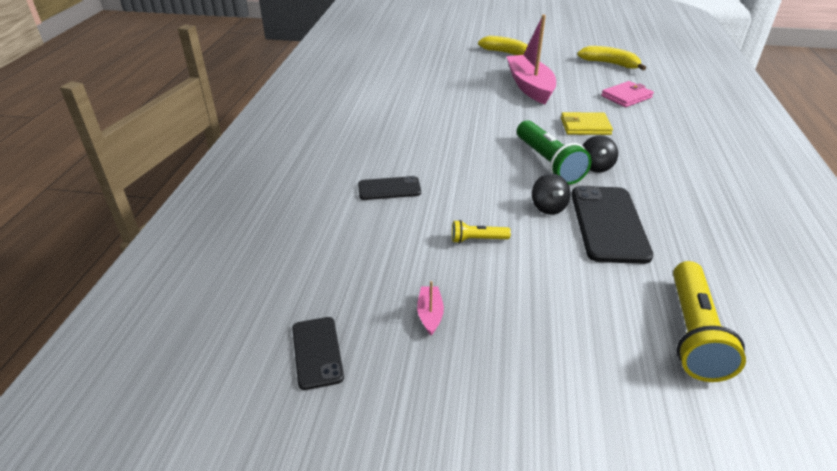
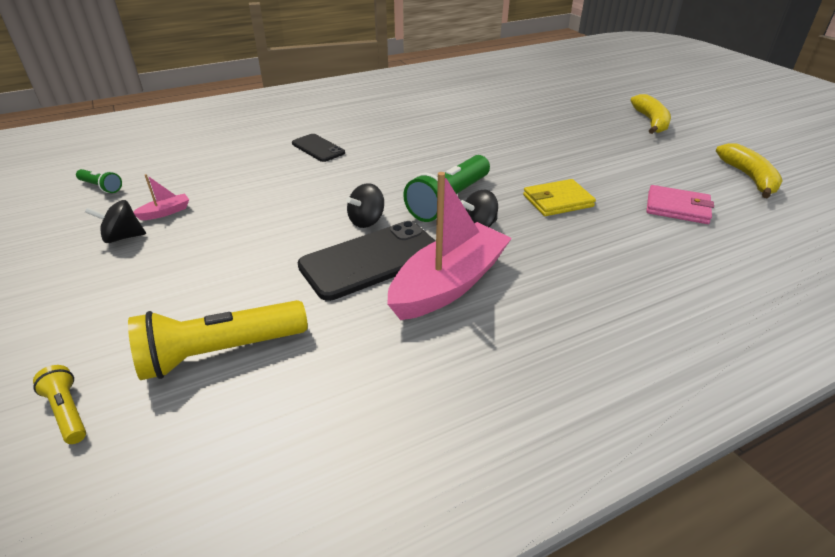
camera: 55 degrees right, 0 degrees up
black phone [292,317,344,390] -> green flashlight [76,169,122,193]
yellow flashlight [452,220,511,243] -> yellow flashlight moved to [33,365,86,444]
pink boat [506,15,556,104] -> pink boat moved to [387,172,512,320]
yellow wallet [561,112,613,135] -> yellow wallet turned 75 degrees counterclockwise [523,179,596,216]
none -> black spinning top [85,200,146,243]

